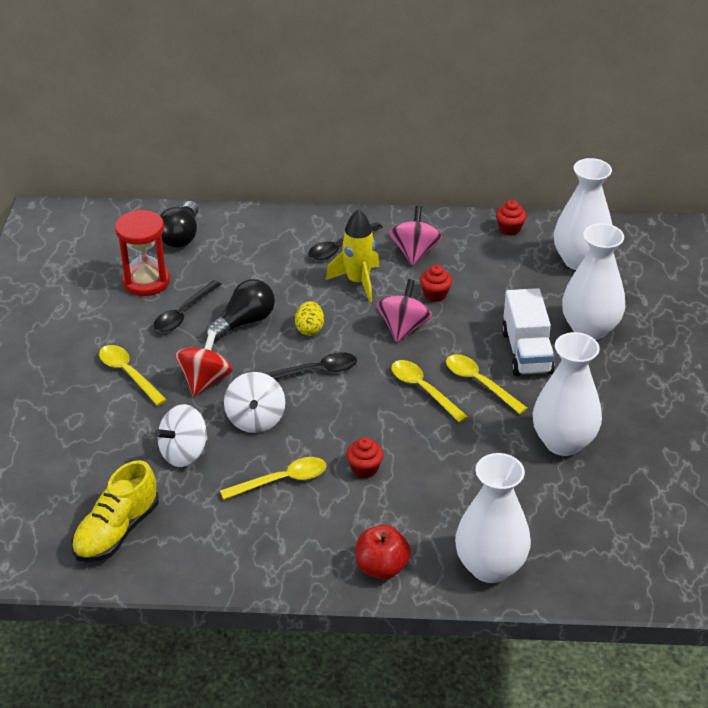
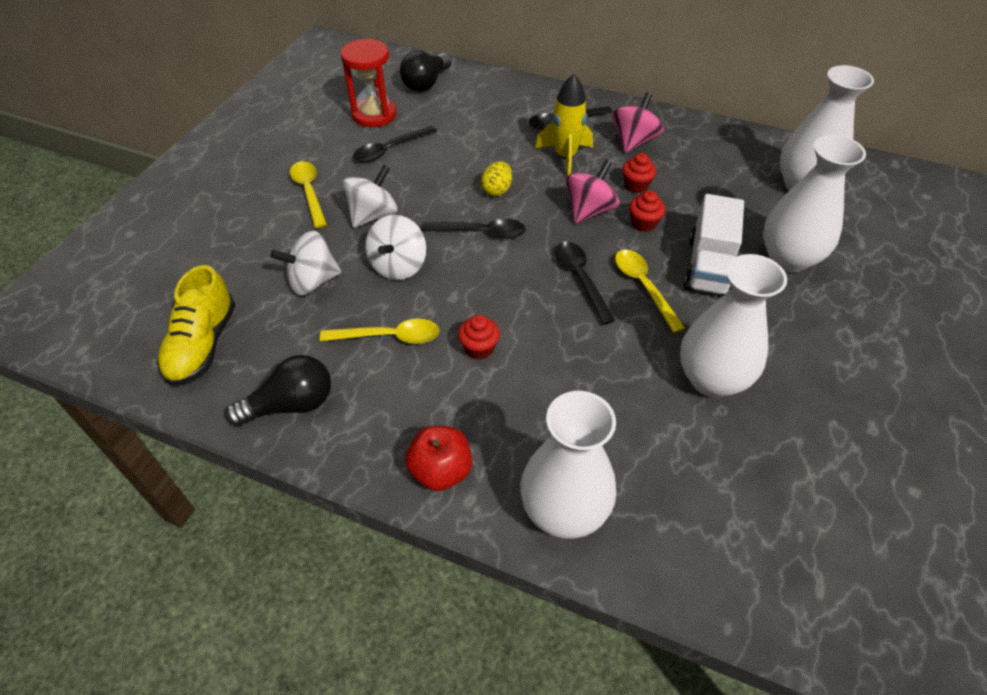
camera: 20 degrees right, 10 degrees up
yellow shoe [72,460,159,562] -> yellow shoe turned 45 degrees counterclockwise [157,265,235,386]
red spinning top [175,330,232,396] -> white spinning top [343,165,398,228]
black light bulb [206,279,275,341] -> black light bulb moved to [225,355,331,427]
yellow spoon [391,360,468,423] -> black spoon [555,241,615,325]
red cupcake [496,200,527,236] -> red cupcake moved to [629,190,666,232]

